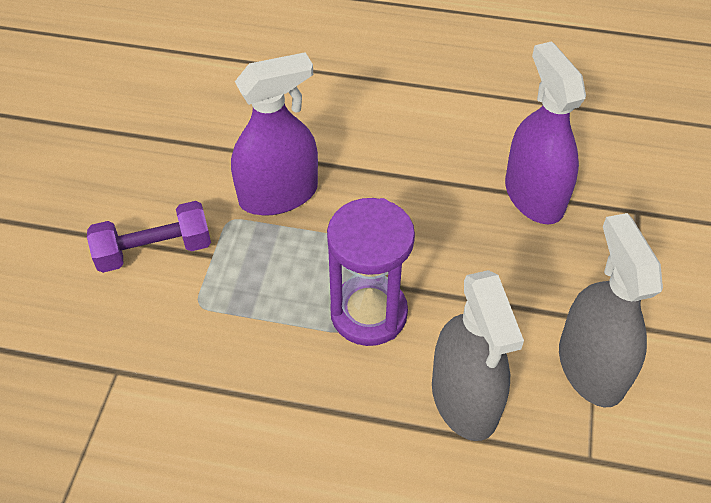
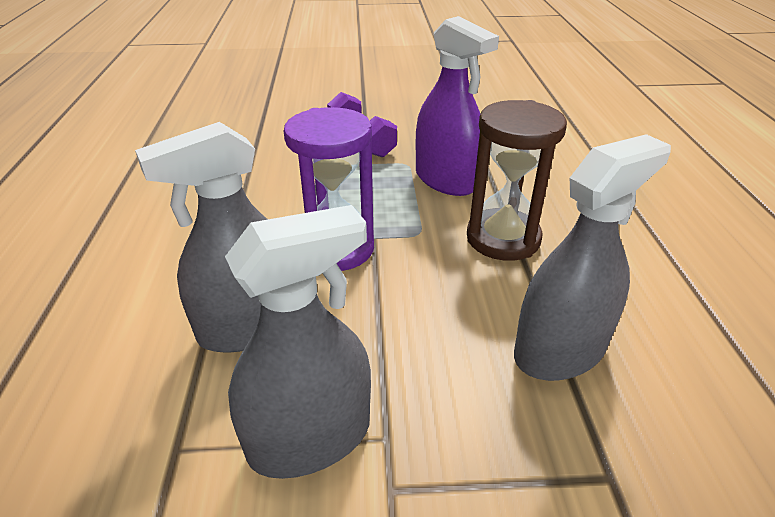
camera: 75 degrees right, 15 degrees down
purple spray bottle [505,41,586,224] -> grey spray bottle [514,134,671,381]
none -> brown hourglass [467,100,567,261]

